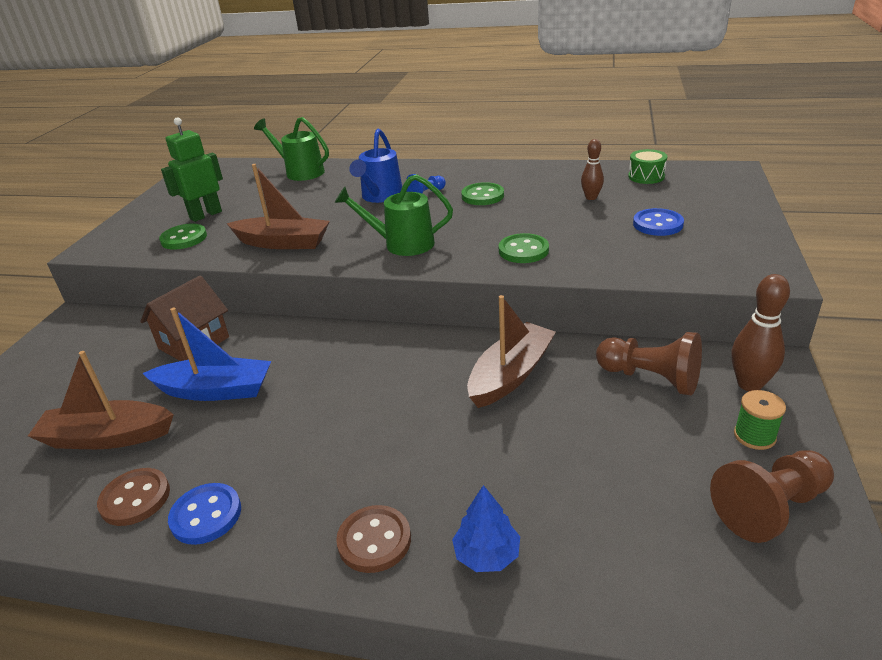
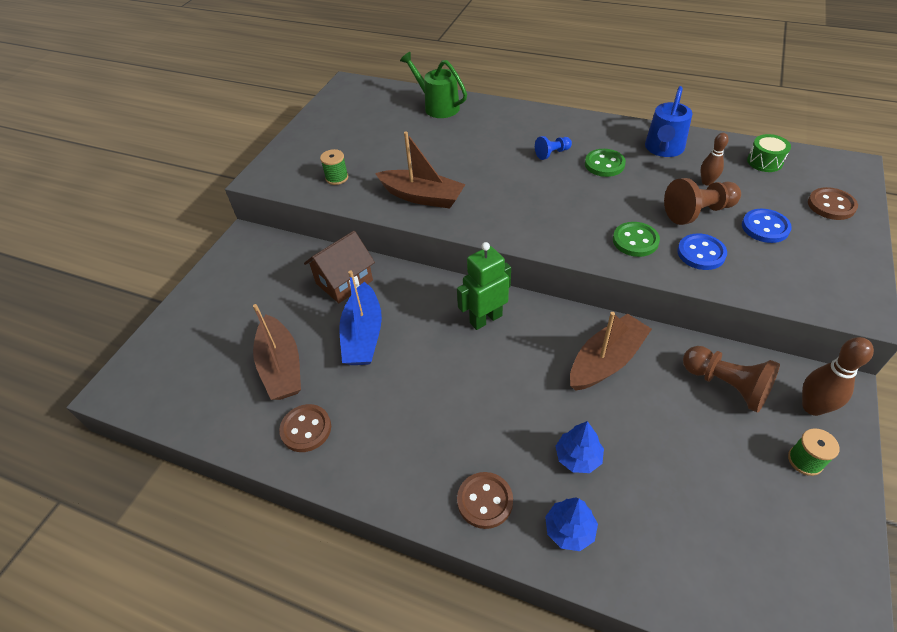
camera: 10 degrees right, 15 degrees up
brown boat [28,351,174,449] -> brown boat turned 120 degrees counterclockwise [253,304,301,400]
blue boat [142,307,271,401] -> blue boat turned 75 degrees clockwise [339,270,382,365]
green button [159,224,207,250] -> green spool [320,149,348,185]
green robot [161,117,223,222] -> green robot moved to [457,242,511,330]
blue button [168,483,241,545] -> blue button moved to [677,234,727,270]
green watering can [335,174,453,256] -> none
blue watering can [349,128,402,203] -> blue watering can moved to [645,86,692,157]
brown pawn [710,450,834,543] -> brown pawn moved to [664,178,741,225]
none -> blue tree [555,421,604,473]
none -> brown button [808,187,858,220]

